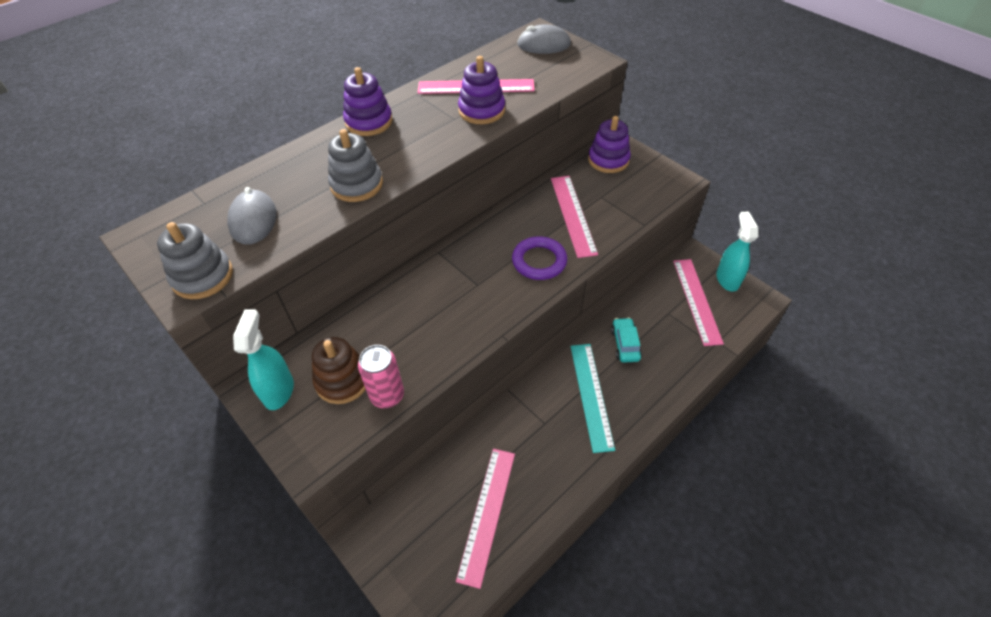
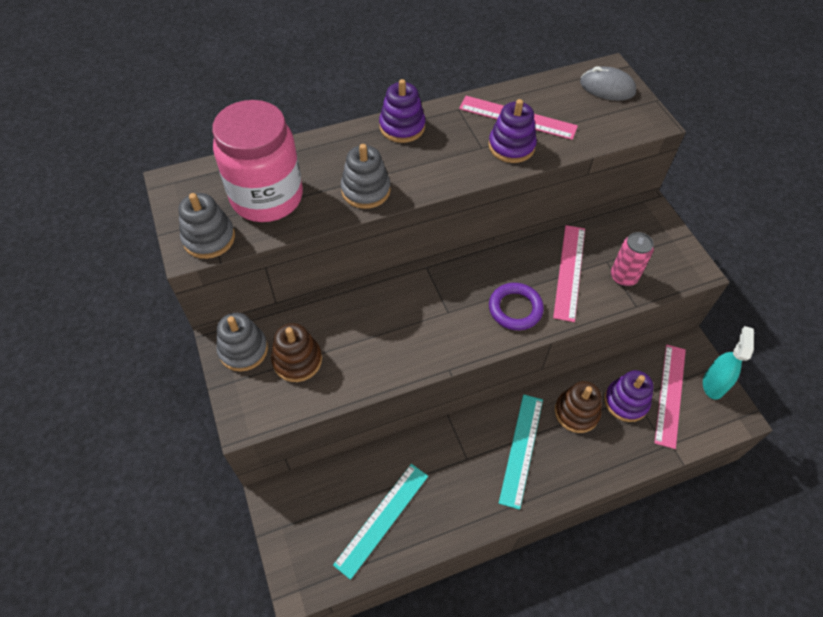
camera: 20 degrees right, 5 degrees up
grey mouse [227,187,277,244] -> pink jar [212,100,303,222]
turquoise spray bottle [233,309,294,410] -> grey stacking toy [217,313,268,372]
pink can [358,345,404,408] -> pink can moved to [611,232,654,286]
pink ruler [456,449,515,589] -> turquoise ruler [333,464,428,580]
purple stacking toy [588,116,631,173] -> purple stacking toy moved to [604,370,654,422]
turquoise car [611,317,642,363] -> brown stacking toy [555,381,602,433]

